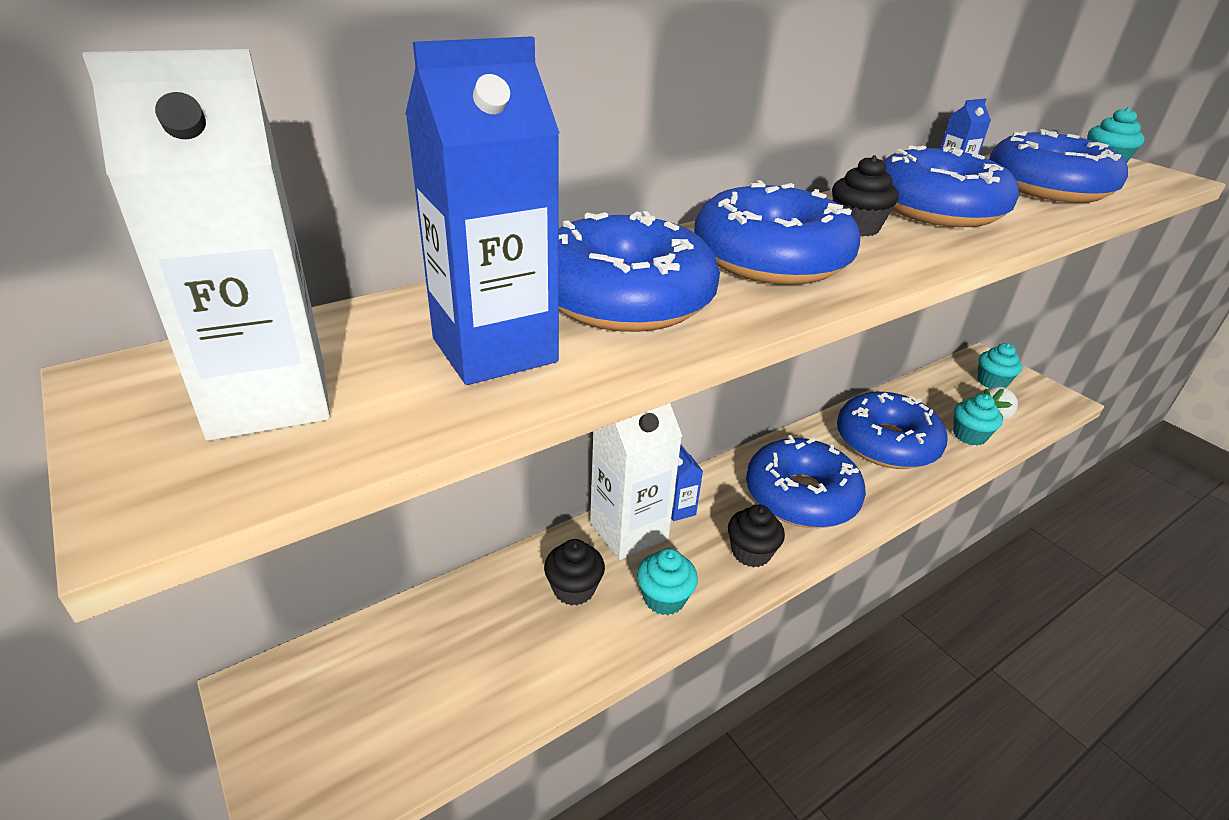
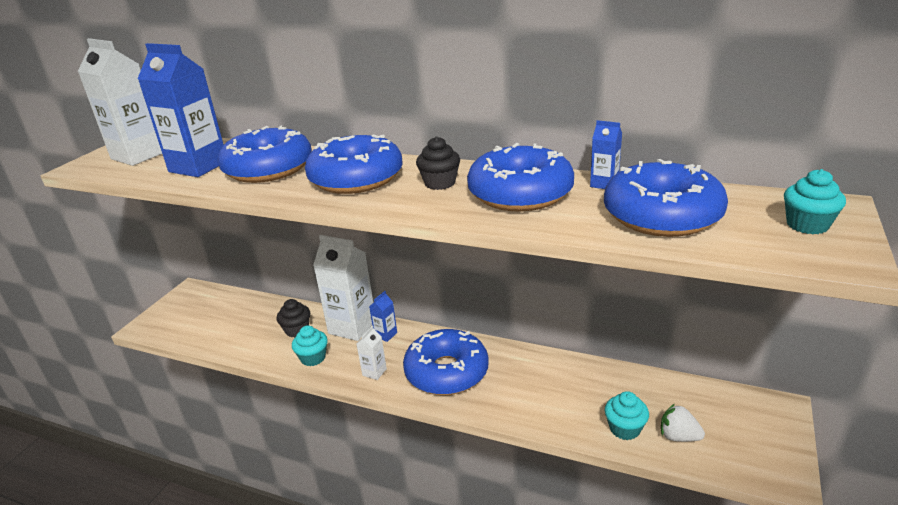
camera: 60 degrees right, 5 degrees down
black cupcake [728,505,785,567] -> white carton [357,326,387,380]
blue donut [837,392,948,469] -> none
turquoise cupcake [978,343,1022,388] -> none

